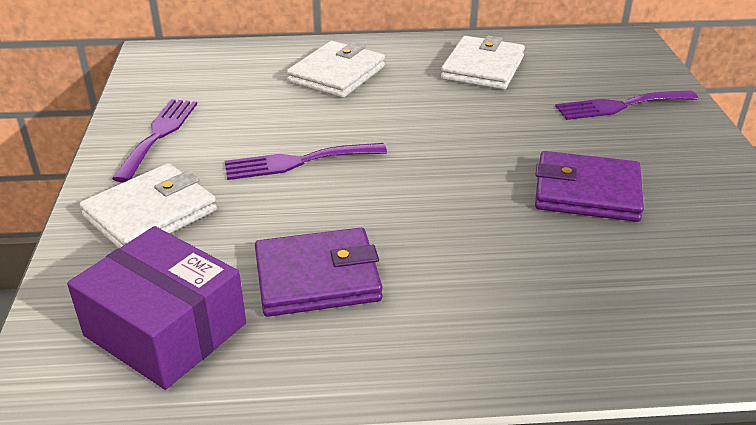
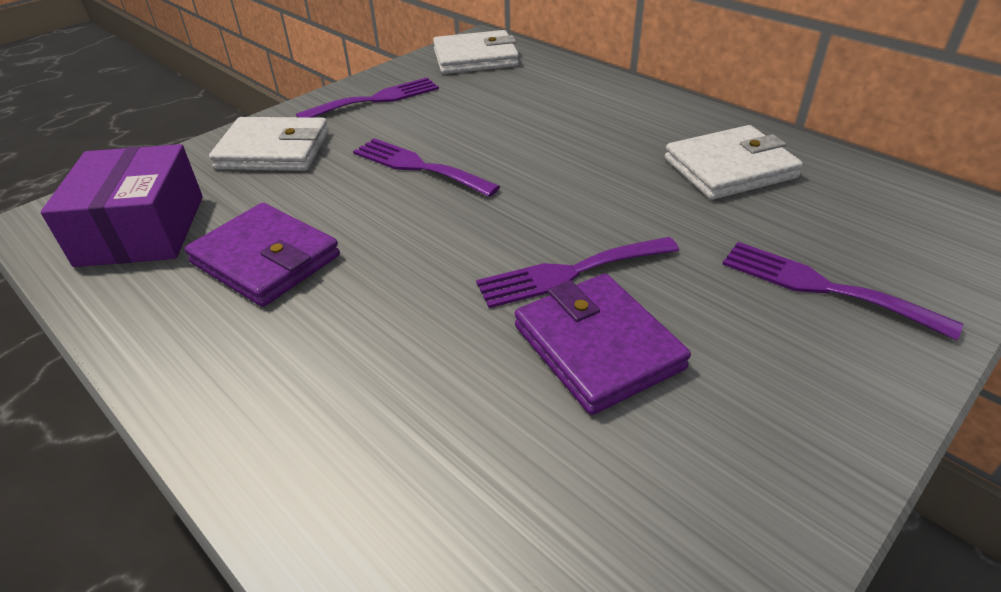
camera: 50 degrees right, 5 degrees up
white wallet [287,41,385,98] -> white wallet moved to [433,30,519,74]
none -> purple fork [476,237,679,308]

